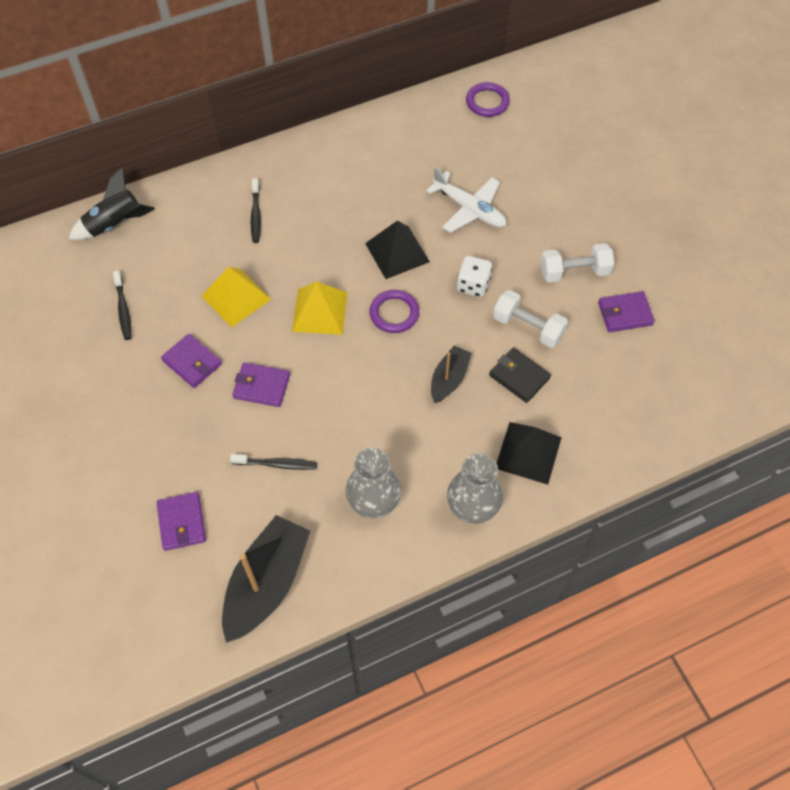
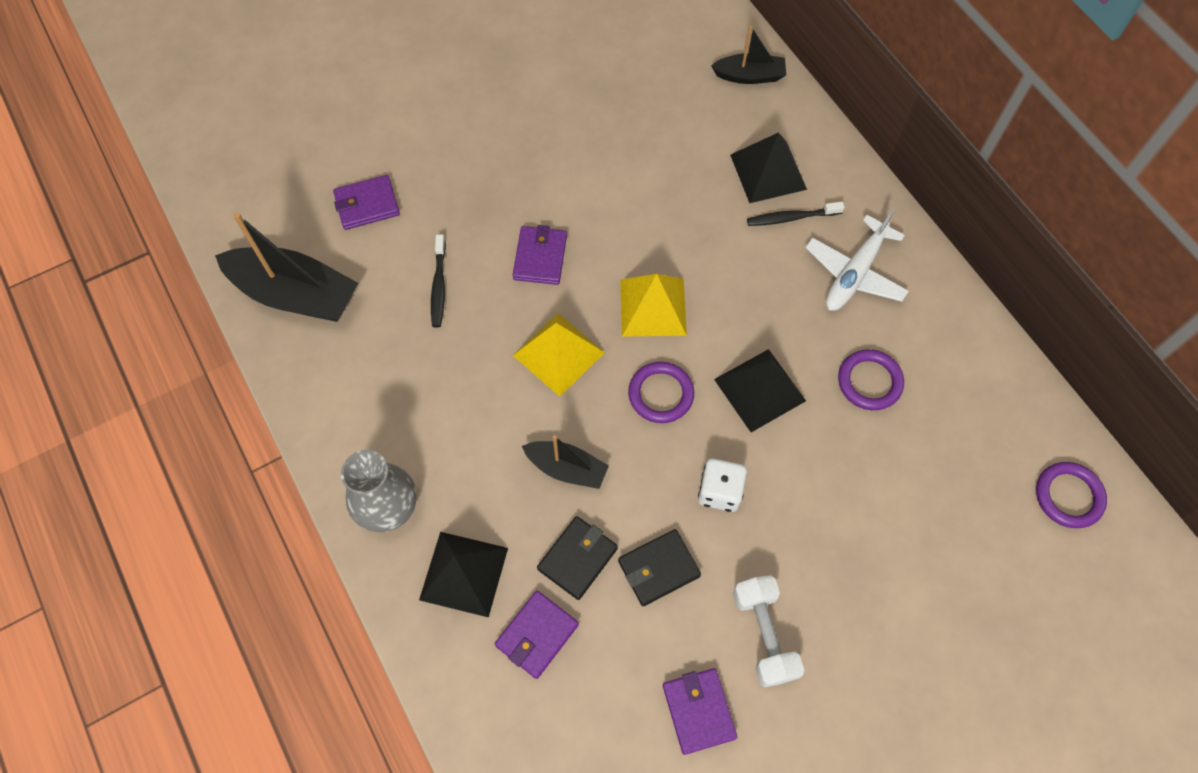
camera: 85 degrees right, 5 degrees up
black rocket [69,167,155,240] -> black boat [711,26,786,84]
black toothbrush [113,271,132,340] -> none
purple wallet [161,333,222,388] -> purple wallet moved to [495,591,579,679]
yellow pyramid [202,267,271,327] -> yellow pyramid moved to [513,313,605,397]
grey vase [346,448,401,518] -> none
white plane [426,167,506,233] -> white plane moved to [805,209,909,311]
white dumbbell [493,290,568,348] -> black wallet [618,529,701,606]
none -> black pyramid [730,132,807,203]
none -> purple ring [838,349,904,410]

